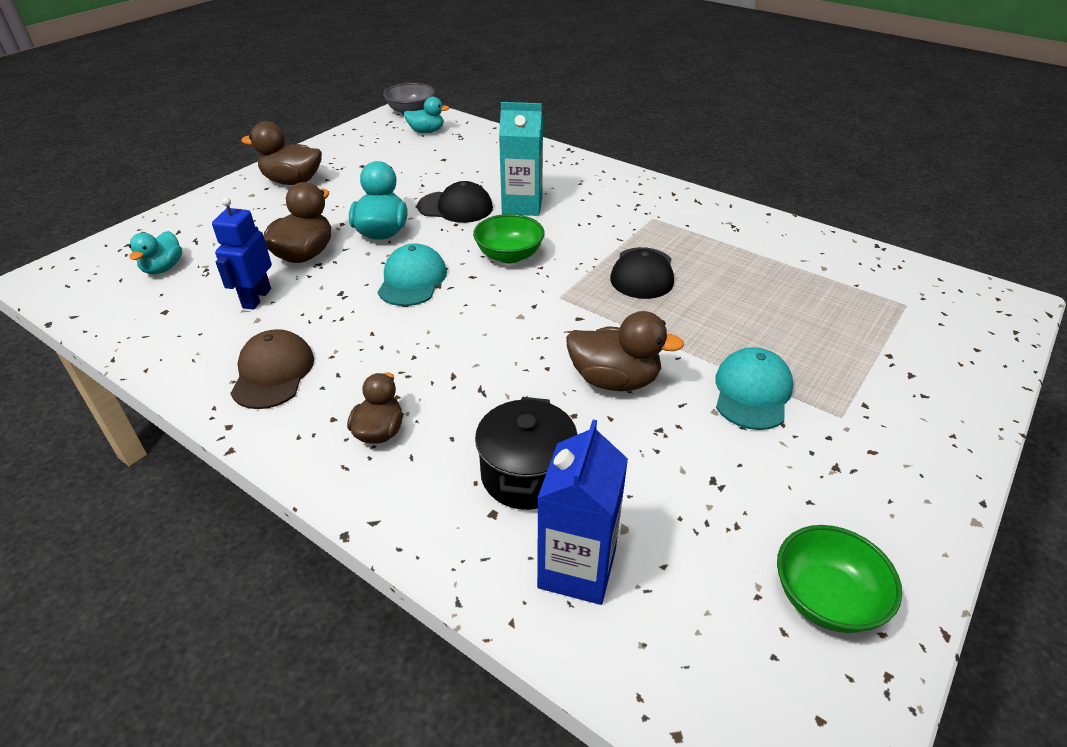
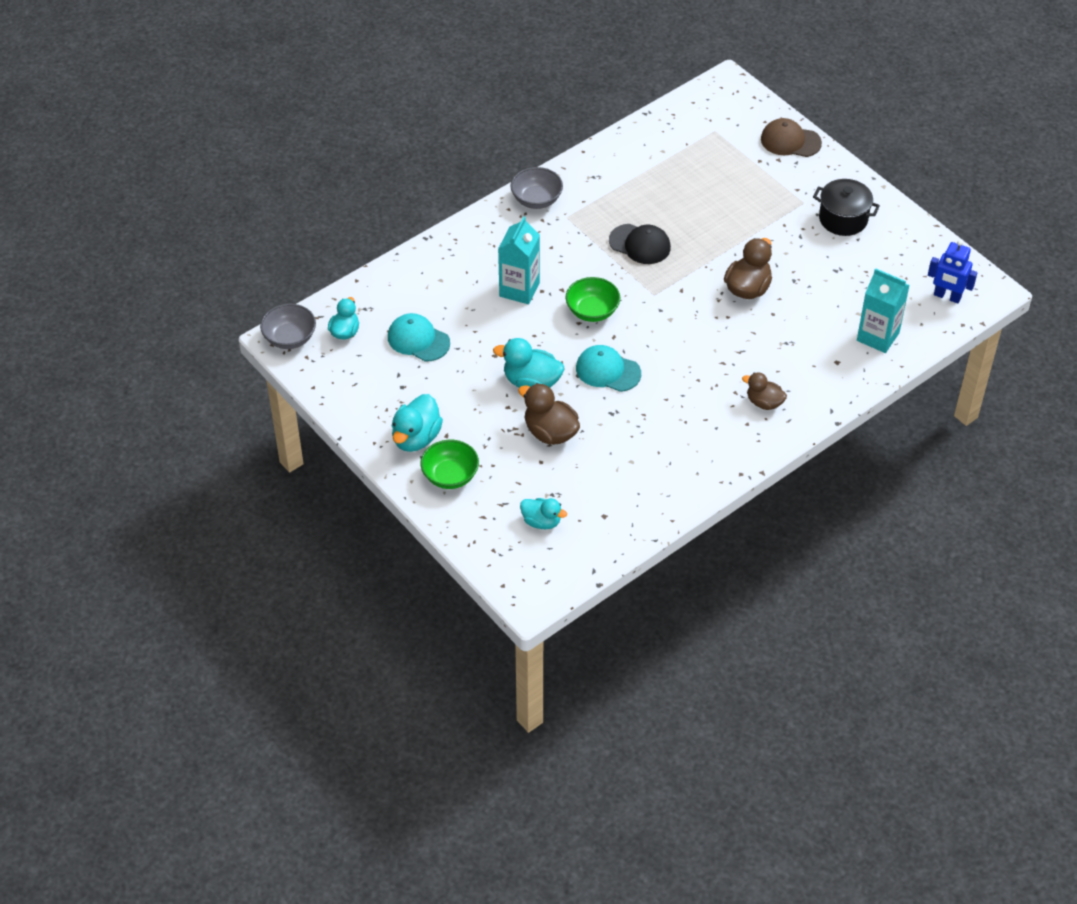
camera: 75 degrees left, 10 degrees up
blue robot [212,197,272,310] -> blue robot moved to [928,240,977,303]
brown cap [230,329,314,409] -> brown cap moved to [761,118,822,157]
brown duck [241,121,322,185] -> turquoise duck [392,394,443,452]
black cap [417,181,493,223] -> none
black pot [475,397,578,510] -> black pot moved to [813,179,880,236]
blue carton [537,420,628,605] -> turquoise carton [857,268,910,353]
turquoise cap [715,347,793,430] -> turquoise cap moved to [388,313,450,361]
green bowl [777,525,902,633] -> green bowl moved to [421,440,479,489]
none -> grey bowl [511,167,563,209]

